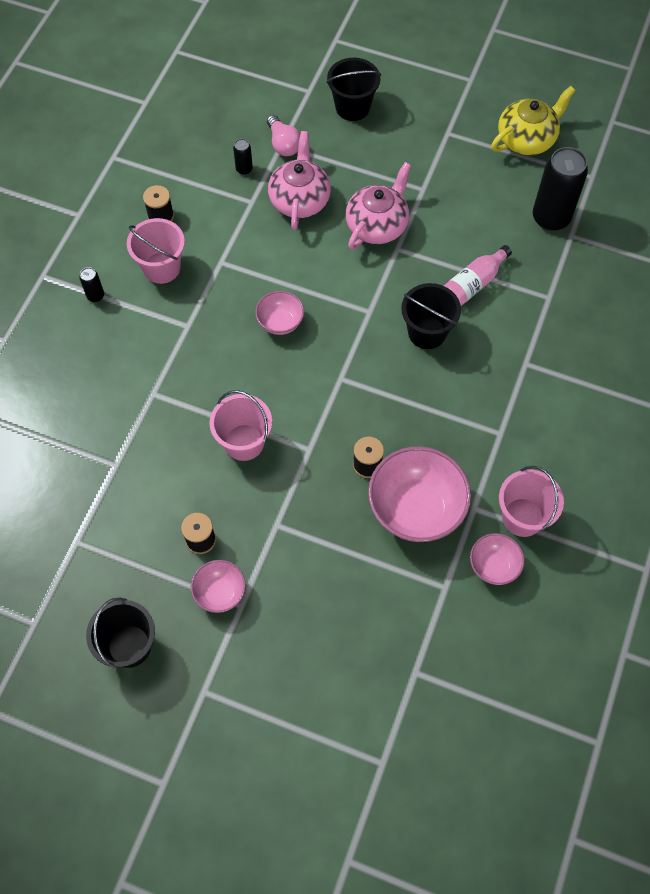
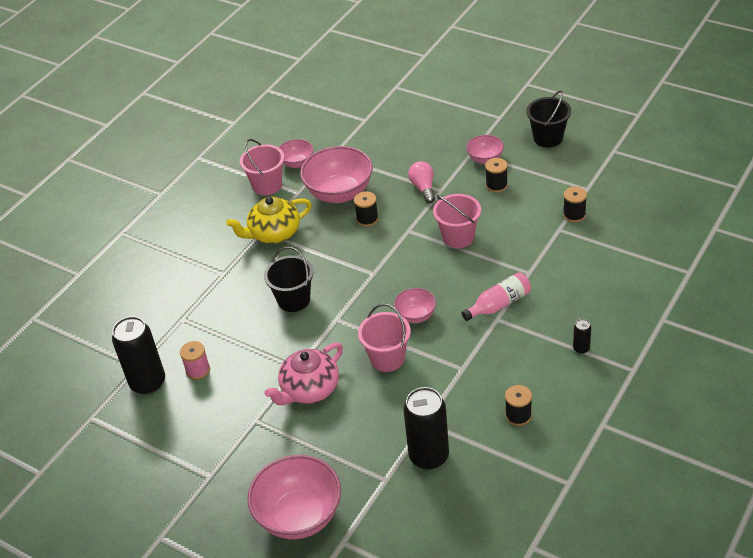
camera: 165 degrees left, 20 degrees down
pink bucket [127,218,185,284] -> pink bucket moved to [358,303,411,372]
black can [233,139,253,175] -> black can [403,387,449,470], size x2.27
pink light bulb [267,115,300,156] -> pink light bulb moved to [408,161,435,203]
pink teapot [268,131,331,230] -> none
black bucket [326,58,381,121] -> pink bowl [247,455,341,539]
pink bottle [444,245,512,306] -> pink bottle moved to [462,272,531,321]
yellow teapot [491,86,576,155] -> yellow teapot moved to [226,197,312,244]
none -> pink spool [180,341,210,380]
none -> black spool [563,187,587,222]

